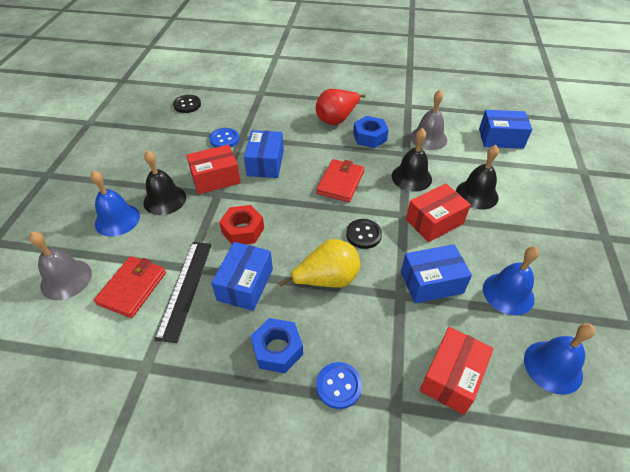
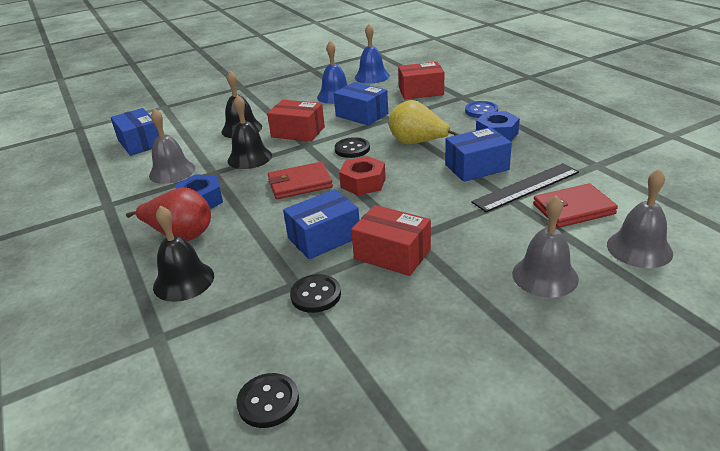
camera: 125 degrees left, 15 degrees down
blue bell [90,170,140,237] -> grey bell [512,195,579,298]
black bell [143,150,186,215] -> black bell moved to [153,205,214,302]
blue button [209,128,239,148] -> black button [290,274,341,313]
red nut [219,205,264,244] -> red nut moved to [339,156,386,195]

